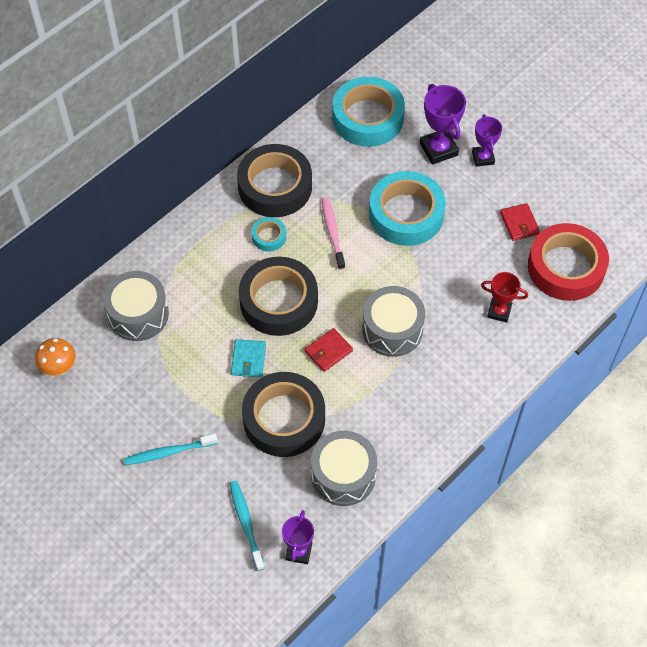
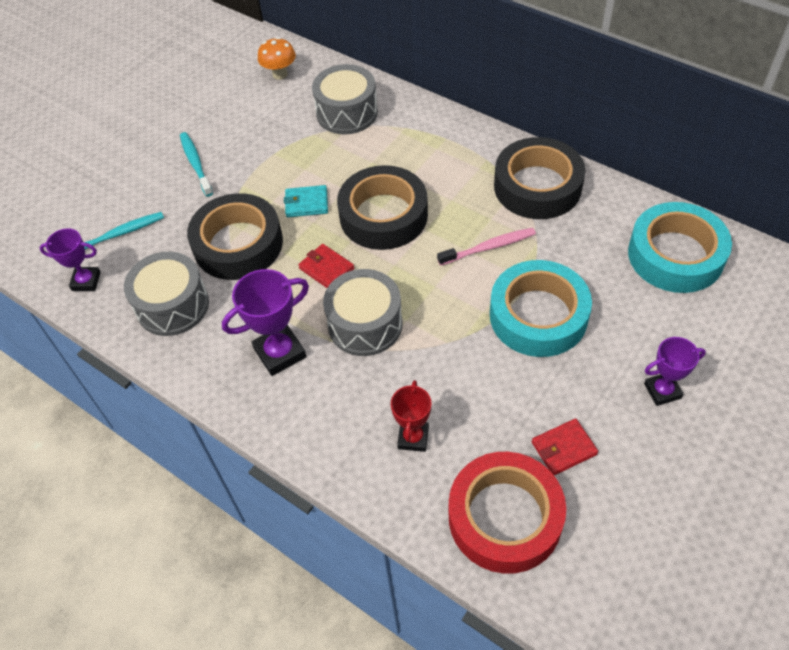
camera: 85 degrees right, 5 degrees down
turquoise tape [252,217,286,251] -> none
purple trophy [420,84,466,165] -> purple trophy moved to [222,269,309,376]

